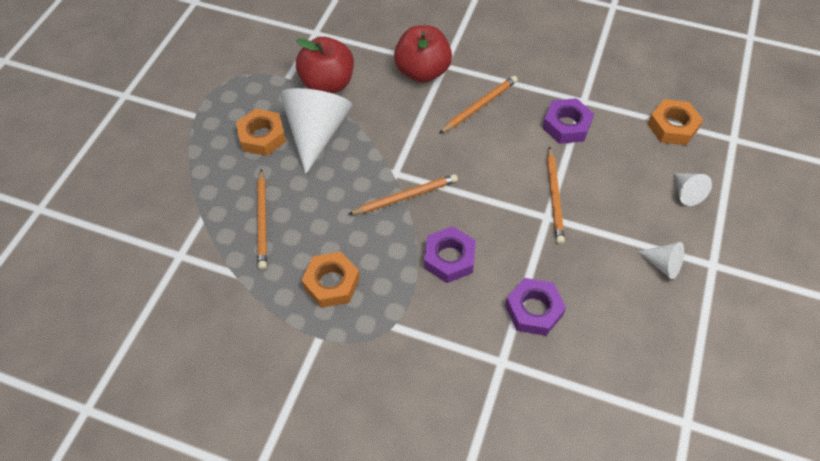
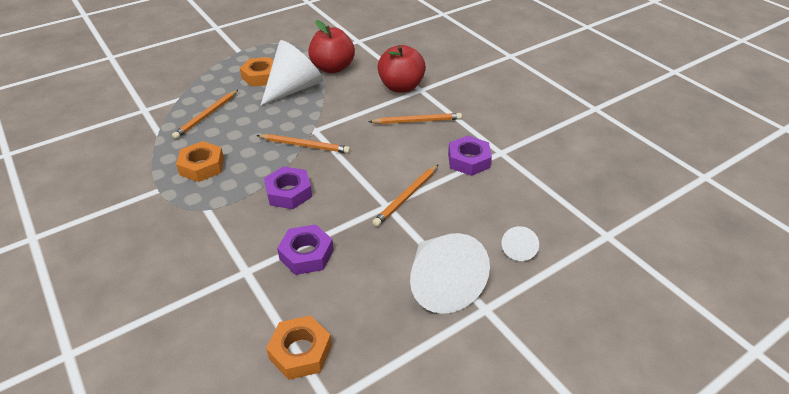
camera: 35 degrees right, 15 degrees down
white cone [638,242,684,279] -> white cone [410,233,490,314], size x2.12
orange nut [648,99,703,145] -> orange nut moved to [266,316,332,380]

